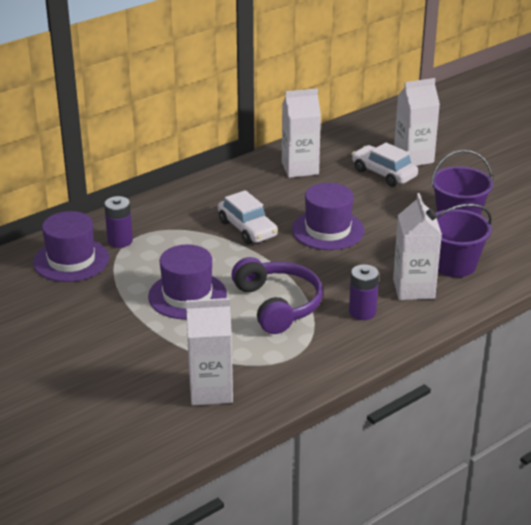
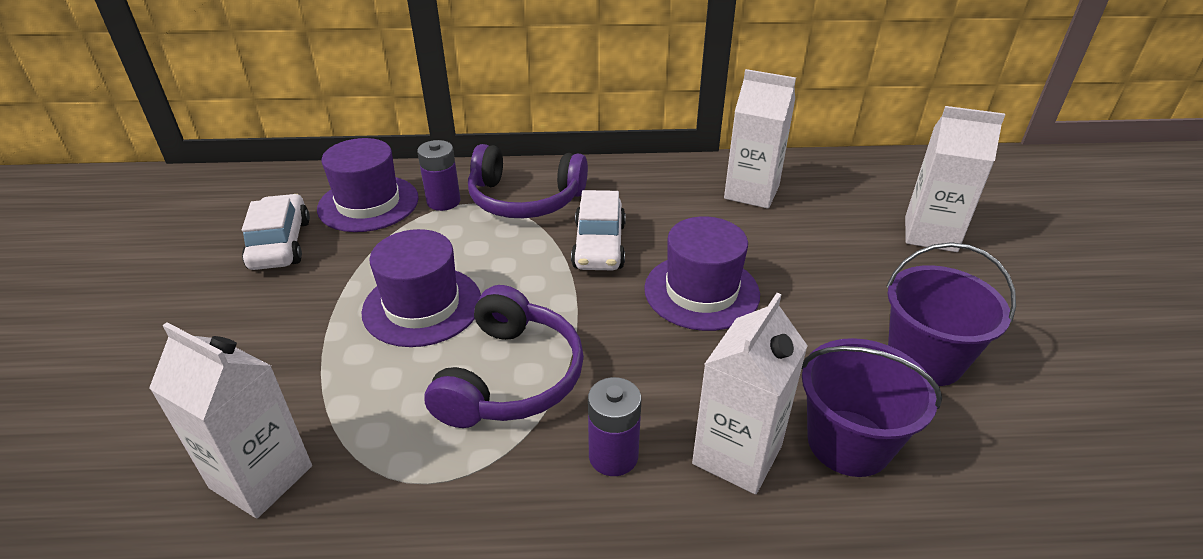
camera: 35 degrees right, 5 degrees up
white car [352,143,418,187] -> white car moved to [242,194,310,270]
none -> purple headphones [468,144,588,218]

